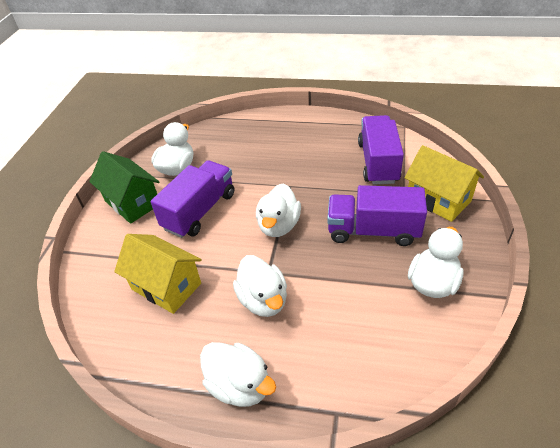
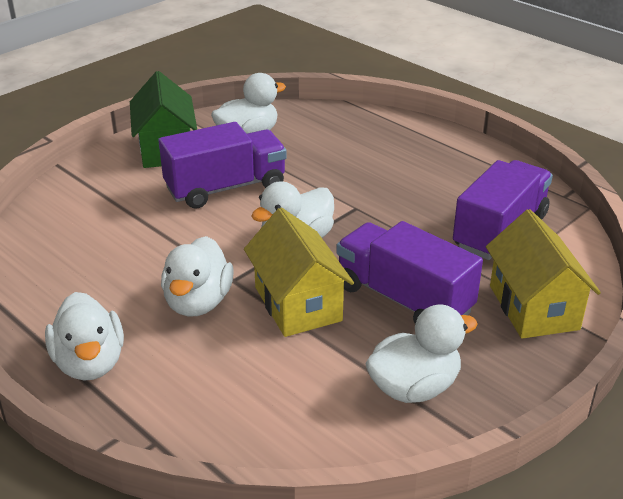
camera: 30 degrees right, 10 degrees down
yellow house [114,234,202,314] -> yellow house moved to [244,207,354,337]

